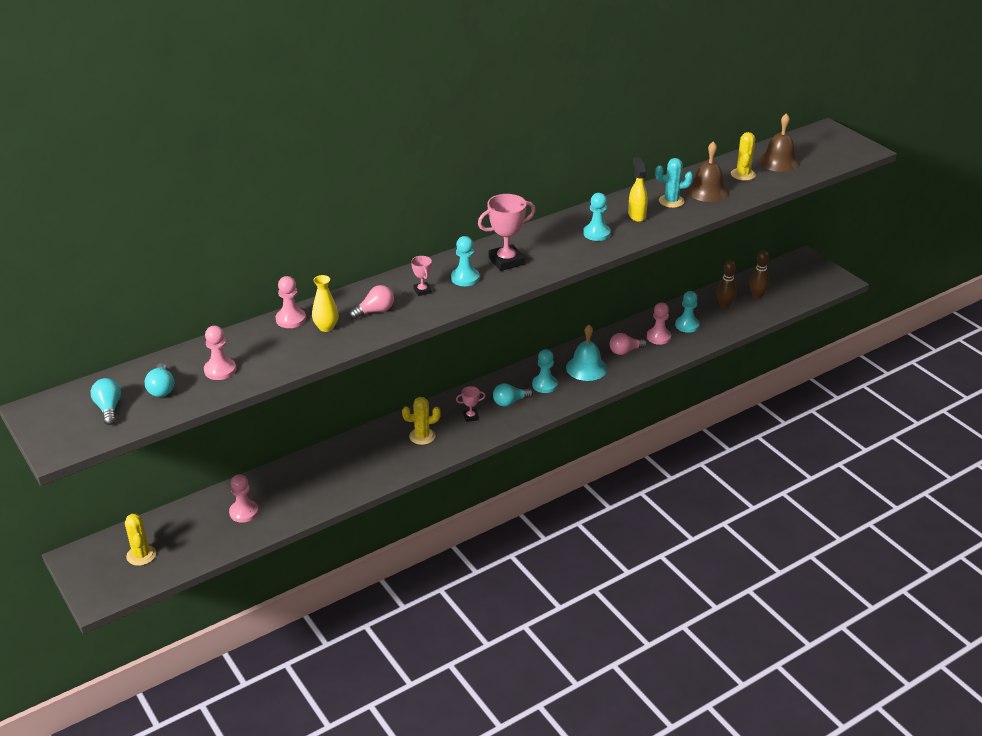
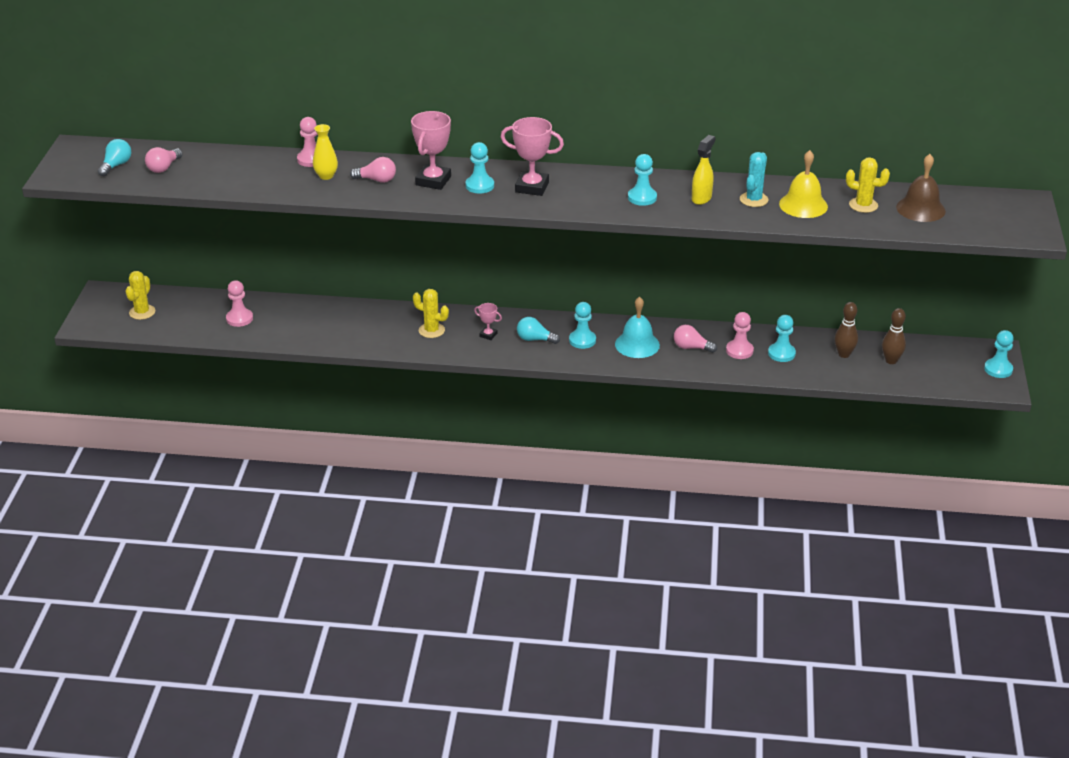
camera: 40 degrees right, 0 degrees up
turquoise light bulb [145,363,174,397] -> pink light bulb [145,147,183,173]
pink pawn [204,326,236,380] -> none
pink trophy [411,256,432,296] -> pink trophy [411,111,451,190], size x1.95
turquoise cactus [655,158,693,208] -> turquoise cactus turned 75 degrees clockwise [740,152,769,207]
brown bell [686,141,729,202] -> yellow bell [779,150,828,218]
yellow cactus [731,132,756,181] -> yellow cactus turned 60 degrees clockwise [846,157,890,213]
none -> turquoise pawn [984,330,1014,378]

